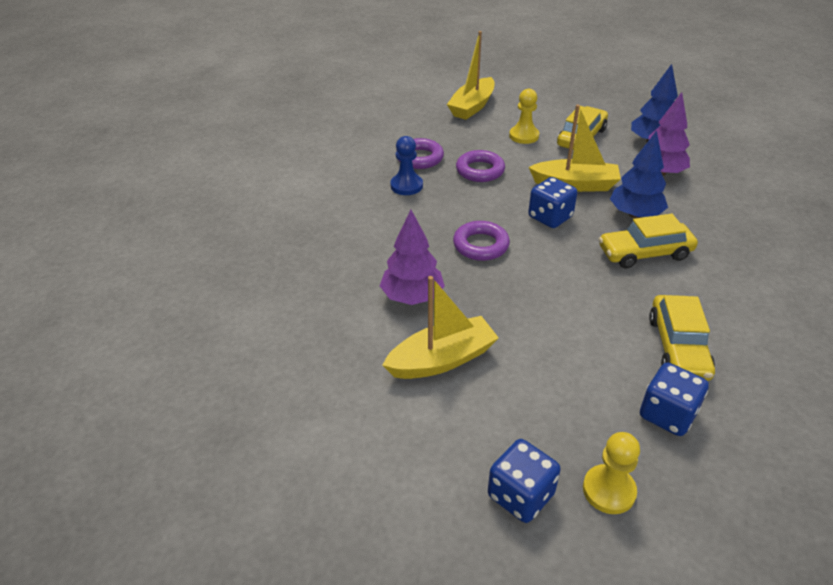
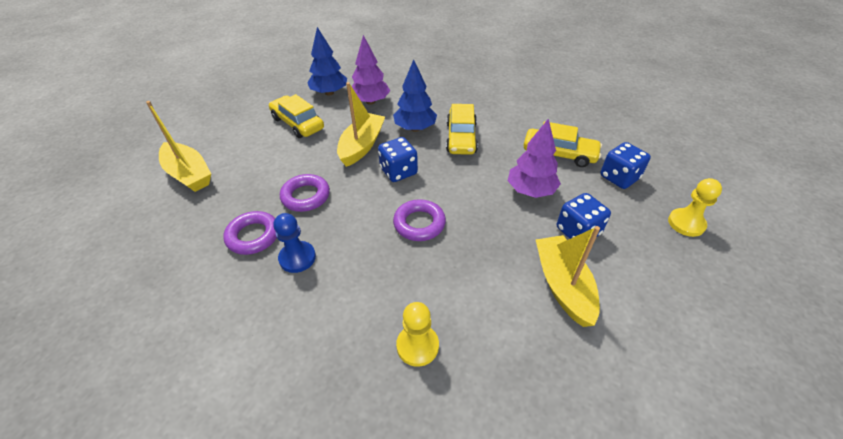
camera: 75 degrees left, 5 degrees up
purple tree [380,210,445,305] -> purple tree moved to [508,118,561,198]
blue dice [488,439,561,523] -> blue dice moved to [557,193,611,239]
yellow pawn [509,89,539,144] -> yellow pawn moved to [396,302,439,367]

